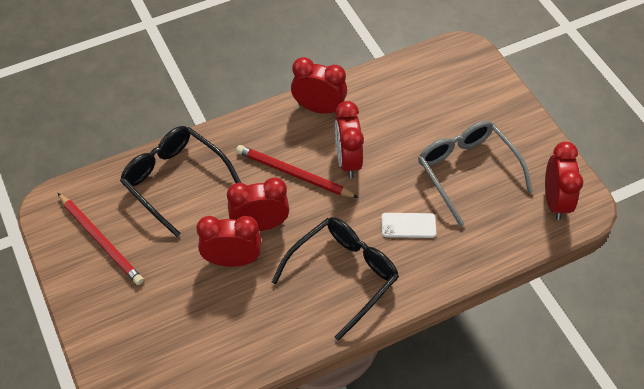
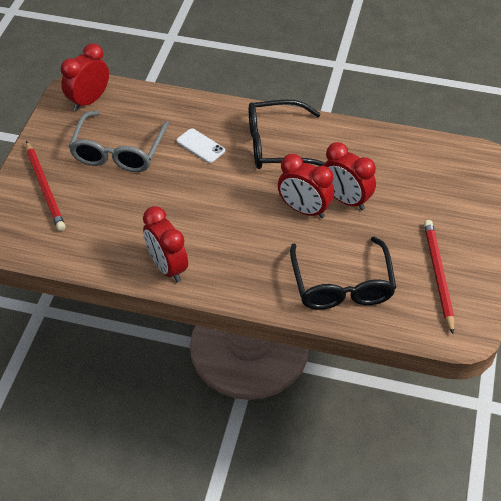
camera: 140 degrees left, 5 degrees down
red pencil [236,145,359,198] -> red pencil moved to [26,141,66,231]
red clock [335,101,364,178] -> none

